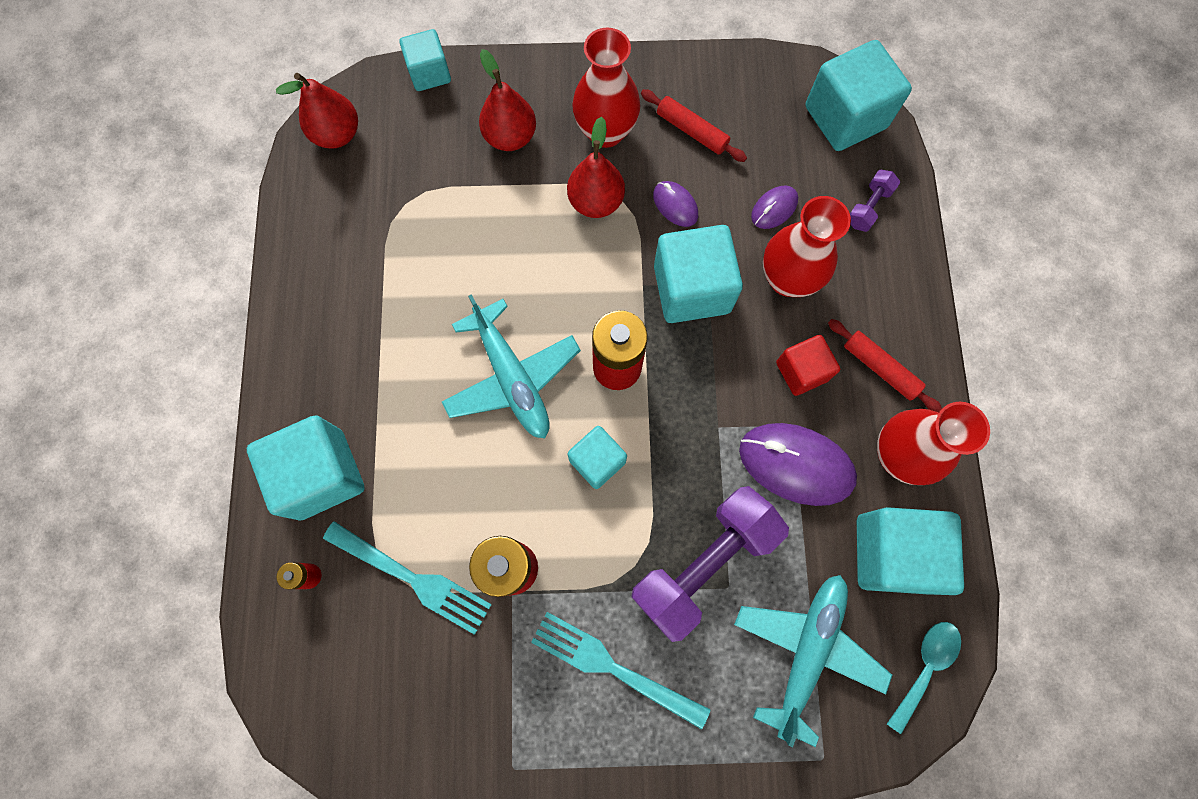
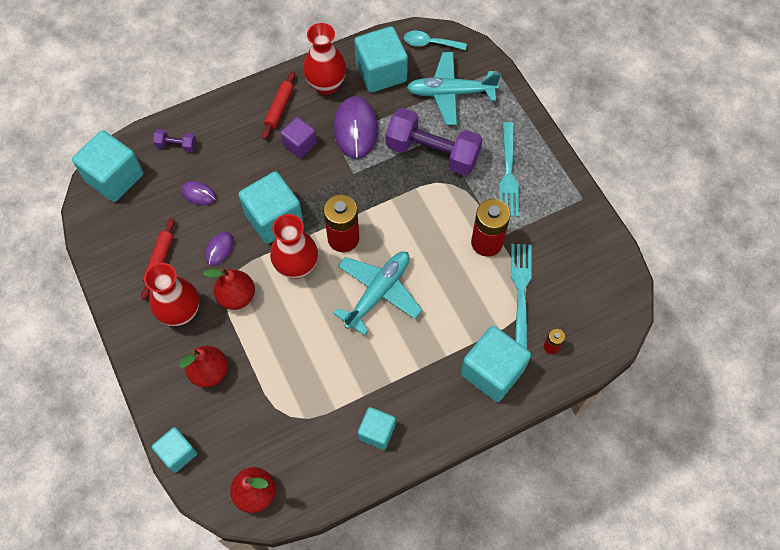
camera: 115 degrees left, 10 degrees down
turquoise cube [568,426,627,489] -> turquoise cube moved to [358,407,396,450]
red vase [763,196,851,297] -> red vase moved to [270,214,318,279]
red cube [776,335,840,396] -> purple cube [280,117,317,158]

